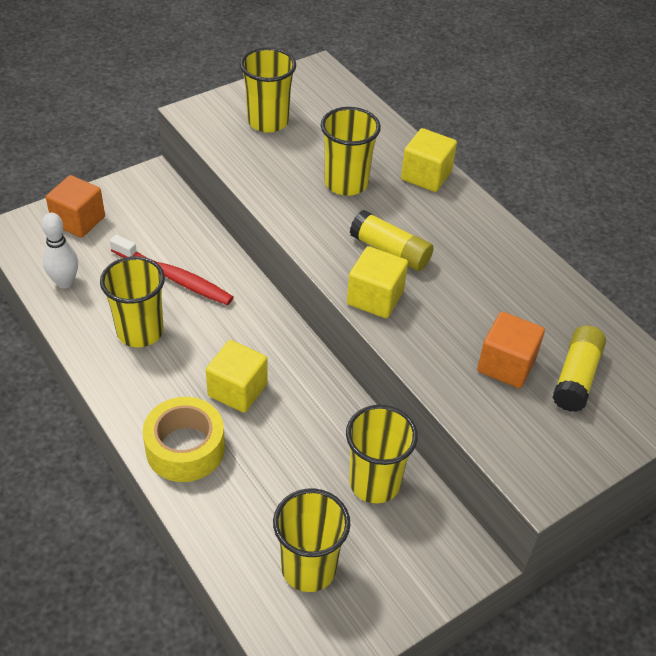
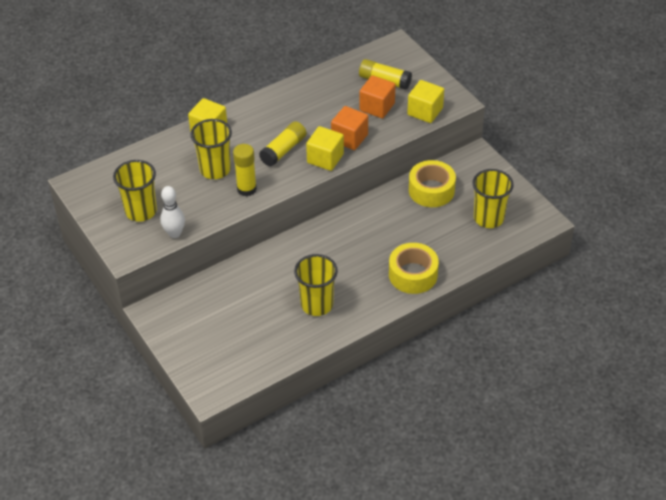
camera: 85 degrees left, 0 degrees up
white bowling pin [41,213,78,289] -> white bowling pin moved to [160,186,185,238]
orange cube [46,175,105,238] -> orange cube moved to [331,106,368,150]
red toothbrush [110,235,234,305] -> none
yellow cube [206,340,267,413] -> yellow cube moved to [407,80,444,123]
yellow cup [346,405,418,503] -> yellow tape [409,160,456,207]
none -> yellow glue stick [233,144,257,196]

